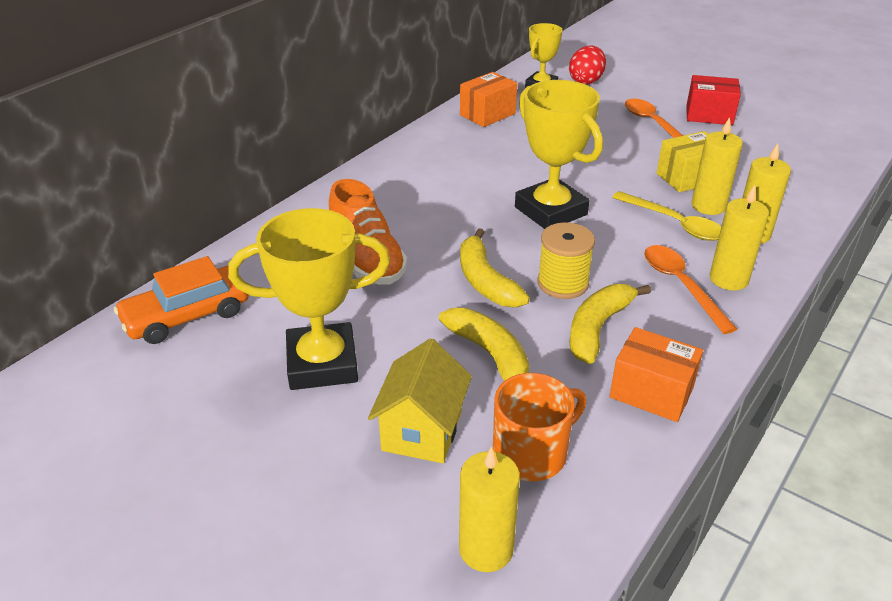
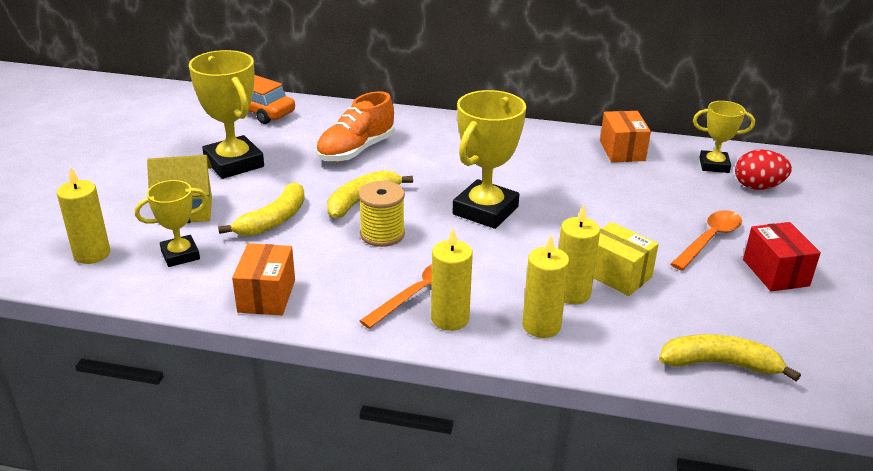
camera: 65 degrees right, 5 degrees down
orange box [460,72,517,127] -> orange box turned 60 degrees clockwise [600,111,651,162]
orange mug [493,373,586,481] -> yellow trophy [135,180,208,267]
yellow banana [569,284,651,364] -> yellow banana moved to [659,334,801,381]
yellow spoon [612,191,721,241] -> none

